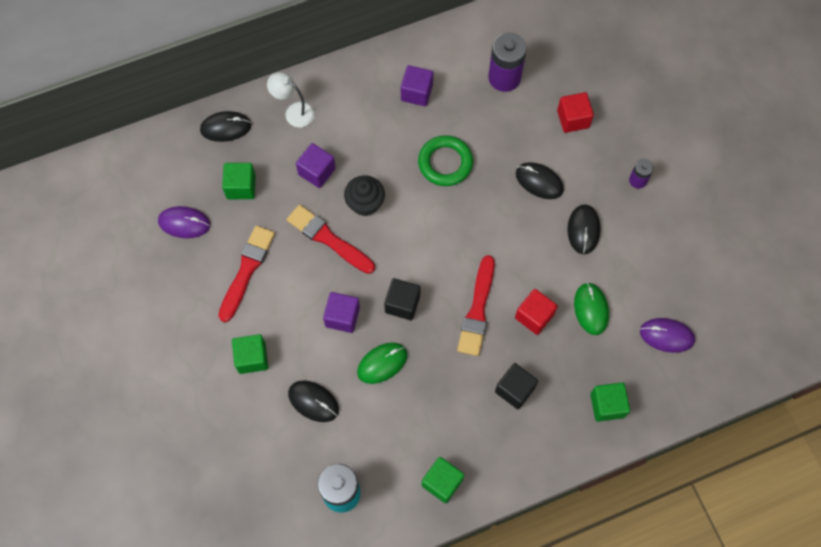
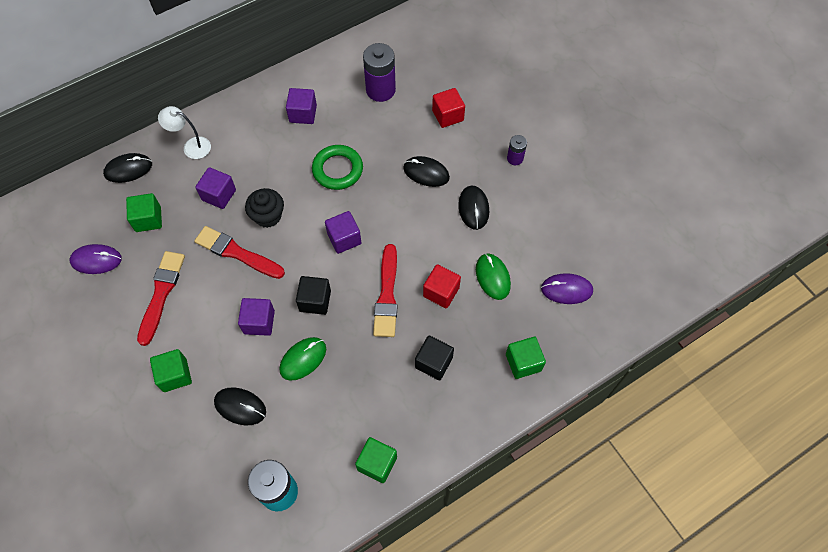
camera: 10 degrees left, 5 degrees down
none -> purple cube [325,211,361,254]

